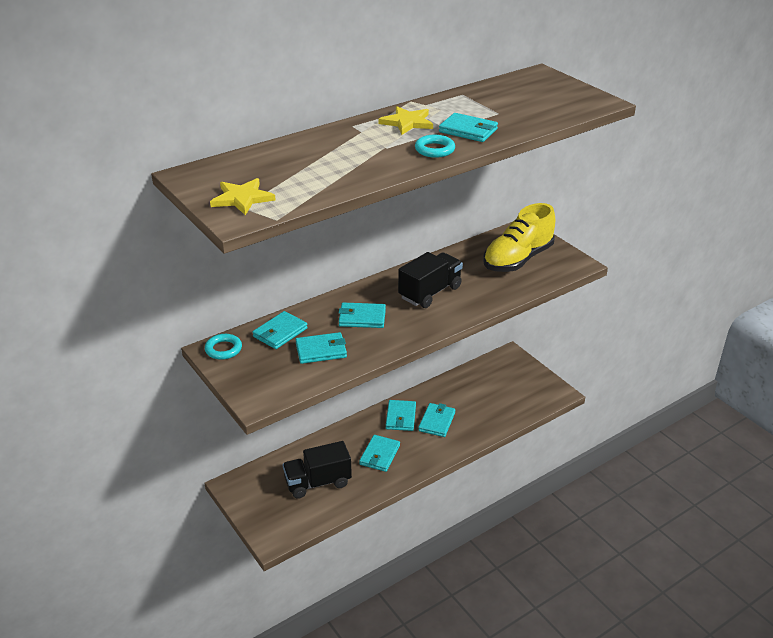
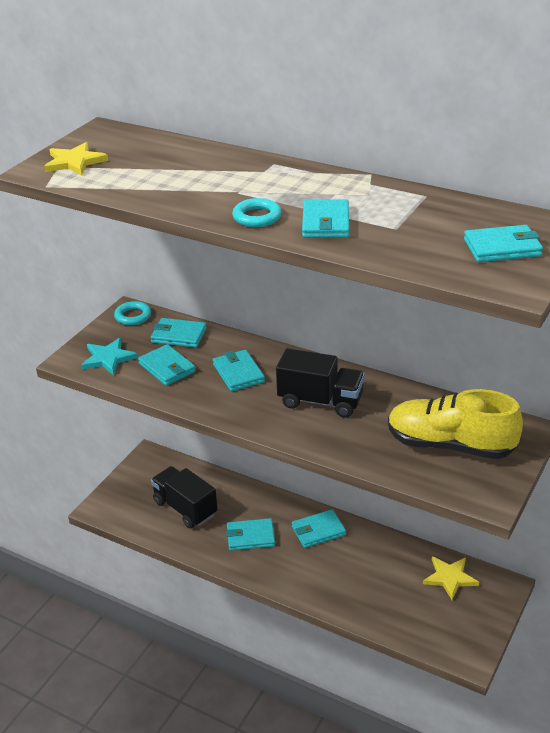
camera: 65 degrees right, 0 degrees up
yellow star [379,106,433,135] -> yellow star moved to [423,556,479,600]
turquoise wallet [418,403,455,437] -> turquoise wallet moved to [464,225,543,262]
none -> turquoise star [81,338,138,375]

